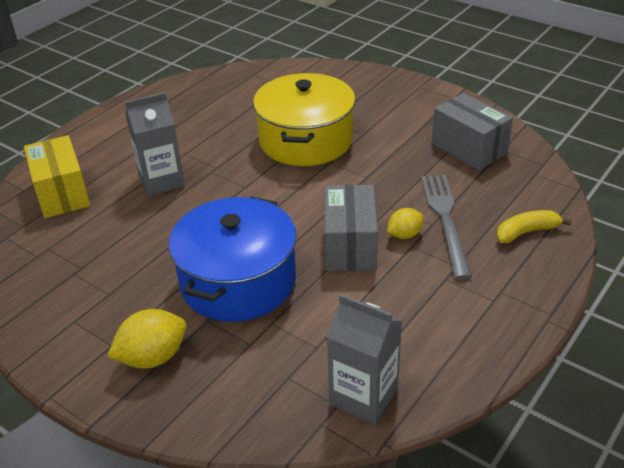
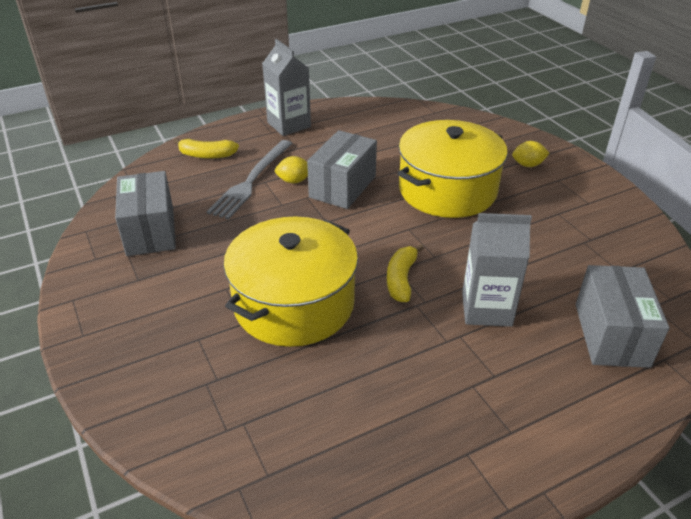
camera: 155 degrees left, 0 degrees up
yellow box [24,135,90,218] -> grey box [576,265,669,368]
yellow lemon [107,309,186,369] -> yellow lemon [512,141,549,167], size x0.63
blue pot [169,196,297,322] -> yellow pot [397,120,508,218]
grey carton [327,294,402,425] -> grey carton moved to [262,39,311,136]
none -> yellow banana [387,244,424,302]

